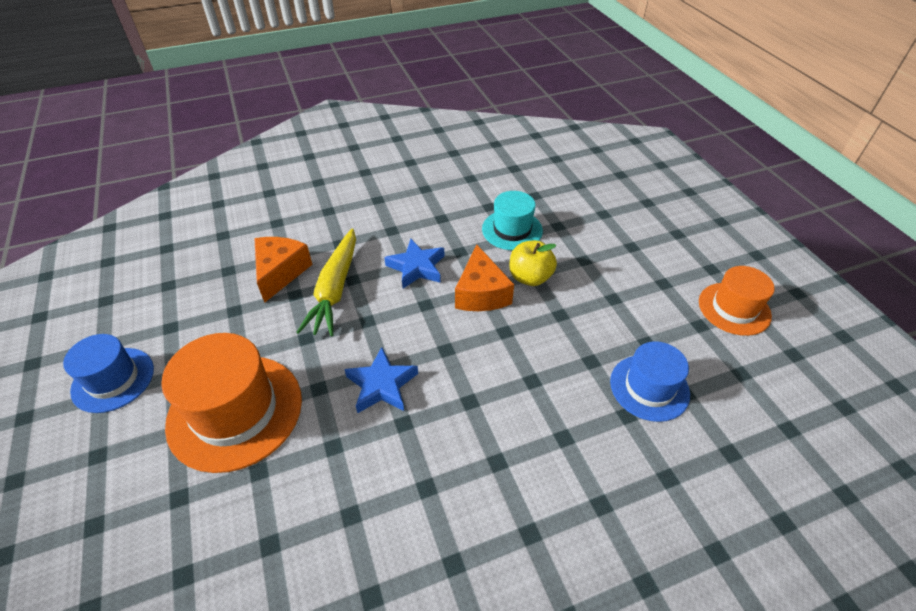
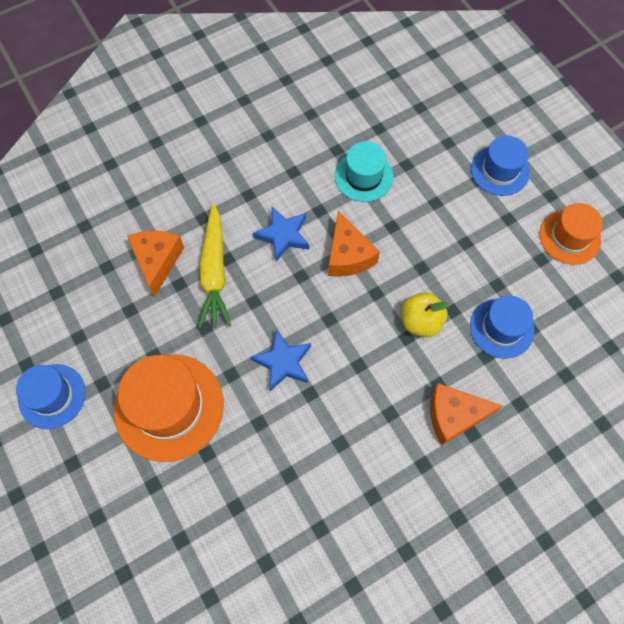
camera: 10 degrees left, 20 degrees up
yellow apple [510,240,557,286] -> yellow apple moved to [402,292,448,337]
none -> orange cheese [430,383,502,445]
none -> blue hat [471,136,530,196]

